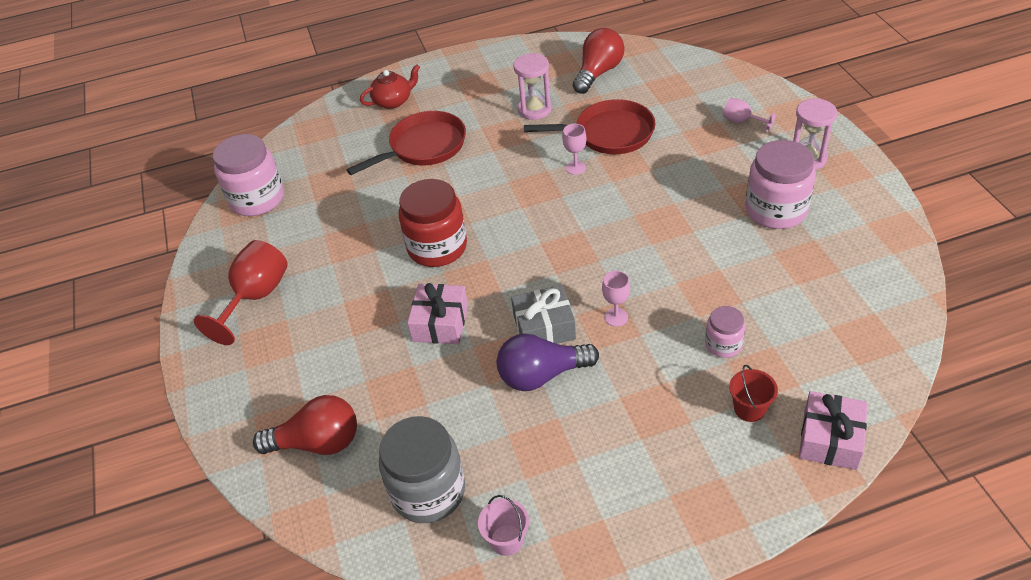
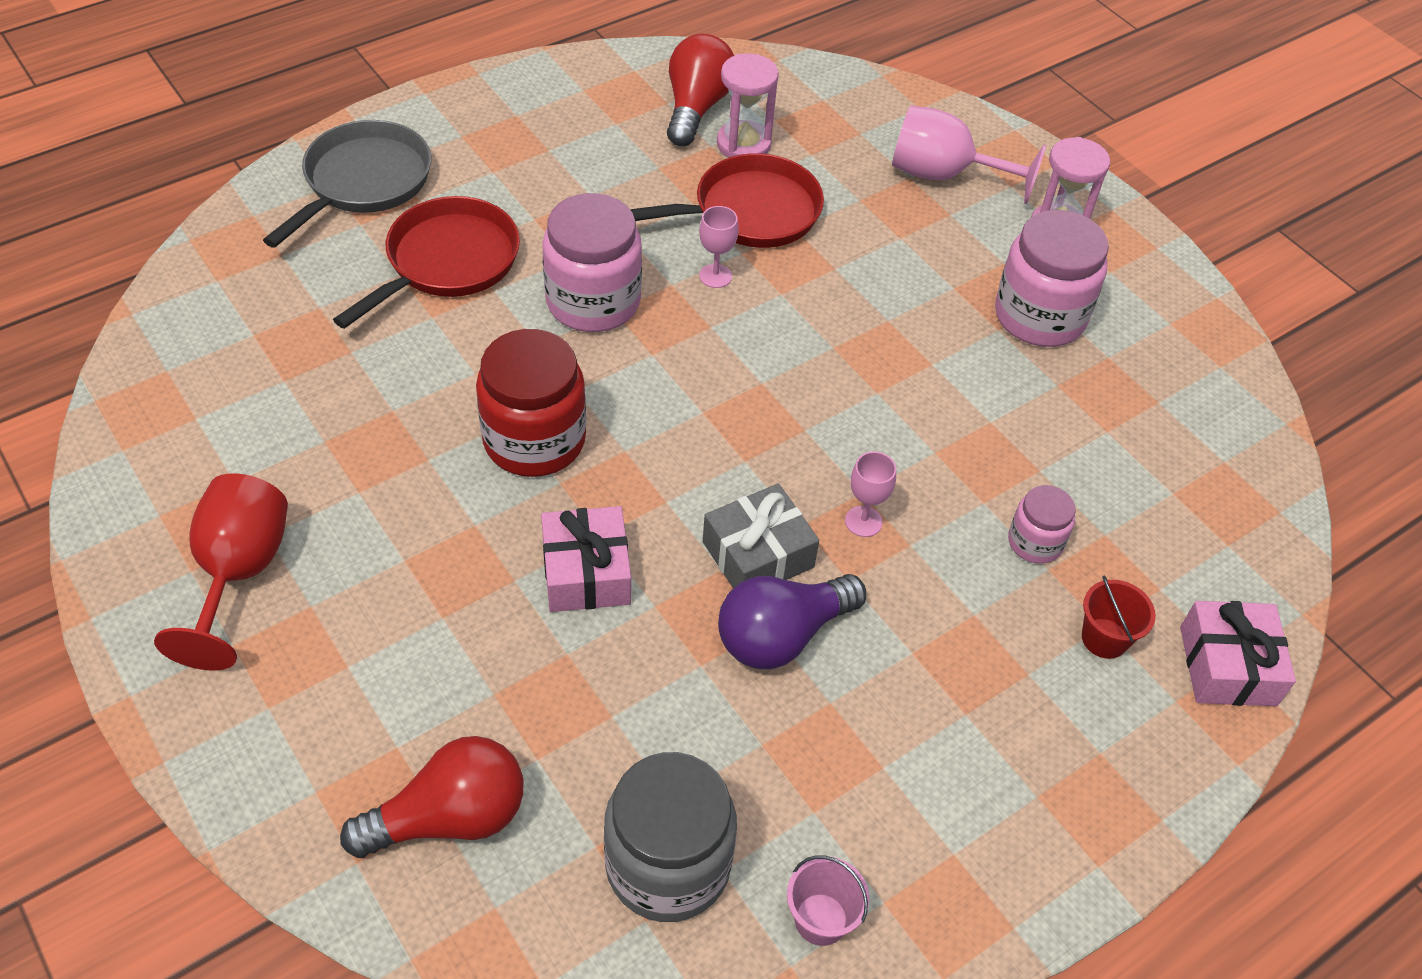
camera: 25 degrees left, 5 degrees up
pink jar [213,134,284,216] -> pink jar moved to [542,193,642,332]
red teapot [360,64,420,109] -> grey pan [263,120,431,248]
pink hourglass [513,53,552,120] -> pink hourglass moved to [717,53,779,158]
pink goblet [723,98,775,132] -> pink goblet [892,105,1046,204], size x1.90

